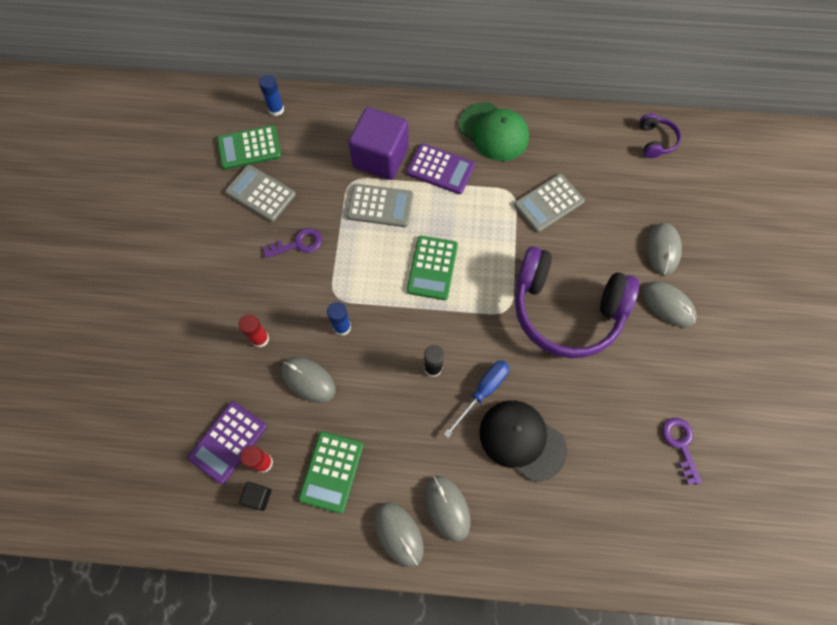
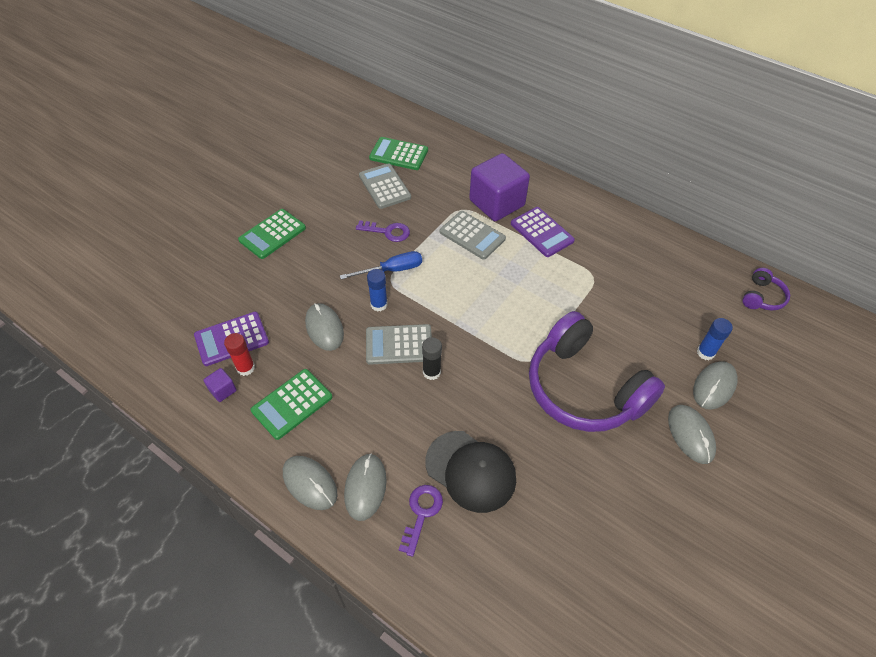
camera: 30 degrees right, 15 degrees down
red glue stick [239,314,269,347] -> none
black cube [239,482,272,511] -> purple cube [203,368,237,402]
blue glue stick [259,75,284,116] -> blue glue stick moved to [697,318,733,360]
grey mouse [374,502,424,567] -> grey mouse turned 45 degrees counterclockwise [283,456,338,510]
green calculator [407,236,458,300] -> green calculator moved to [238,209,306,259]
blue screwdriver [444,360,509,438] -> blue screwdriver moved to [340,251,422,279]
green cap [459,102,529,161] -> none
black cap [479,400,567,482] -> black cap turned 150 degrees clockwise [425,431,516,513]
grey calculator [514,174,585,232] -> grey calculator moved to [366,324,432,364]
purple key [662,418,702,485] -> purple key moved to [399,485,443,557]

